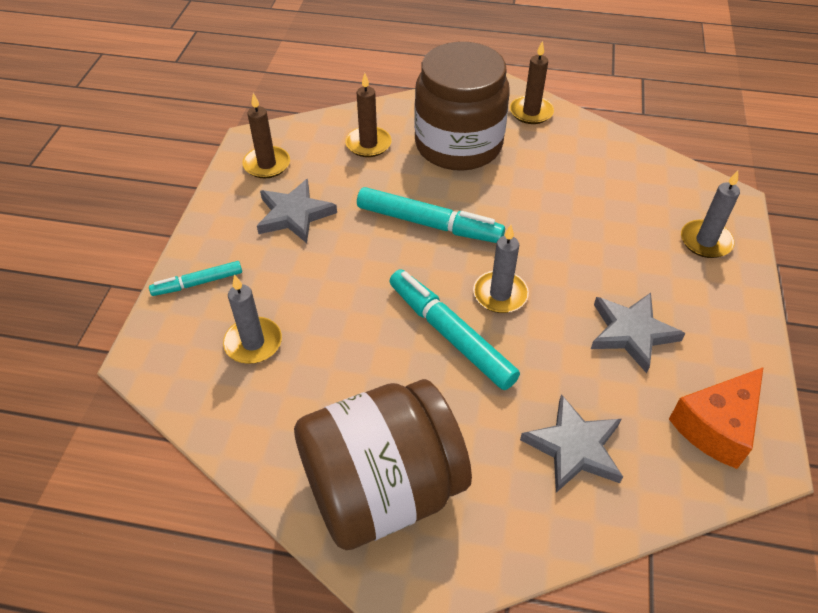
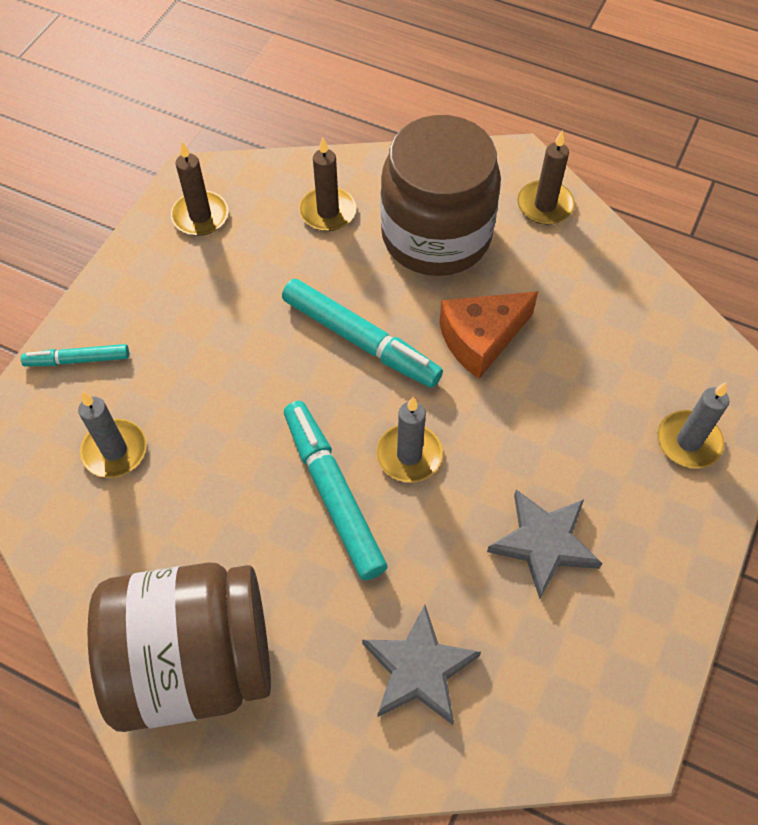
camera: 15 degrees right, 10 degrees up
grey star [257,179,337,243] -> none
orange cheese [669,367,764,469] -> orange cheese moved to [439,291,538,379]

